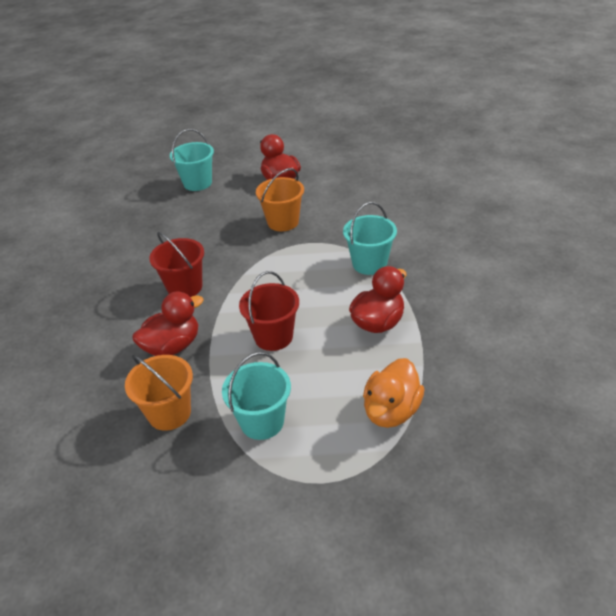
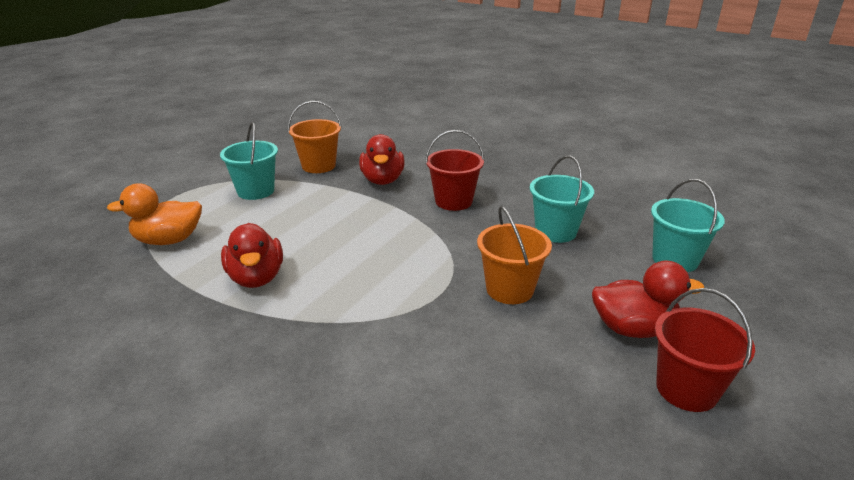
camera: 120 degrees right, 10 degrees down
red bucket [239,271,299,351] -> red bucket moved to [655,288,755,412]
turquoise bucket [343,202,397,275] -> turquoise bucket moved to [530,156,594,243]
orange duck [363,358,424,428] -> orange duck turned 75 degrees counterclockwise [107,183,202,245]

